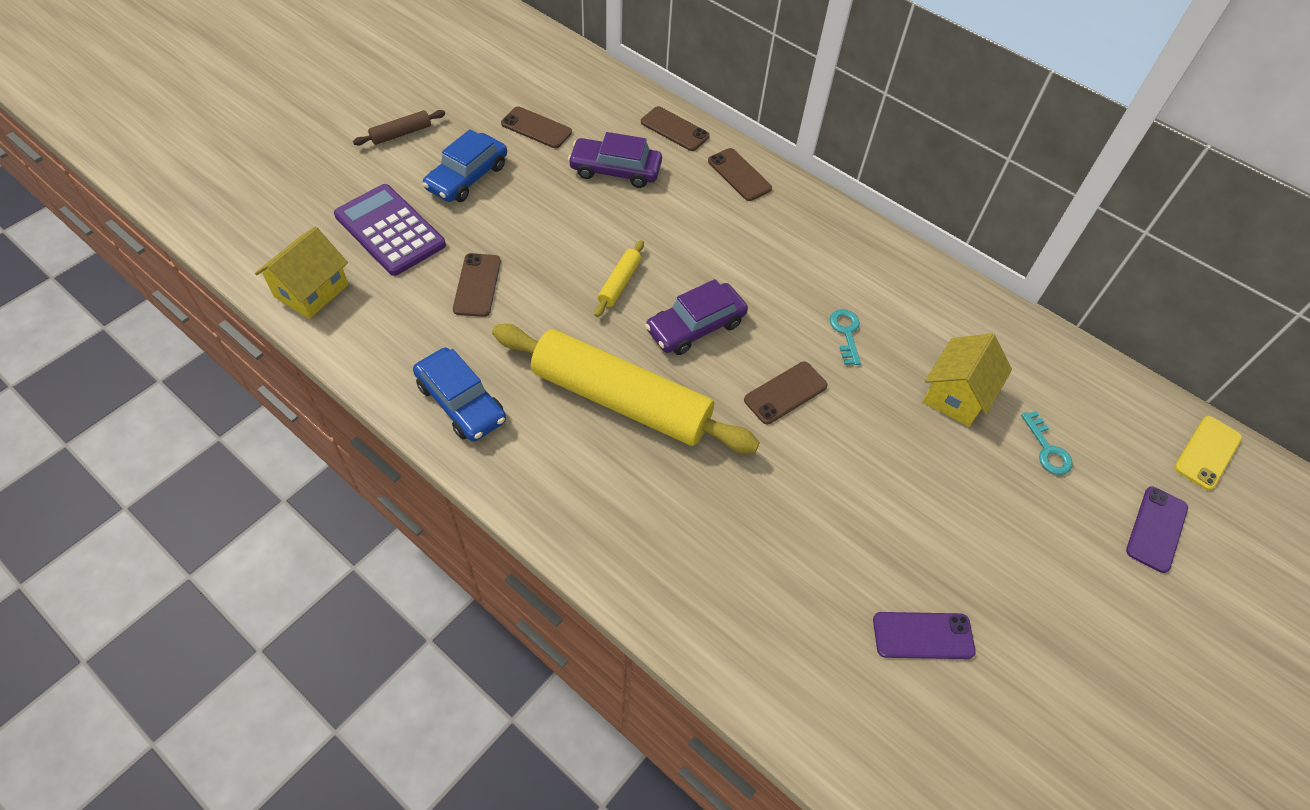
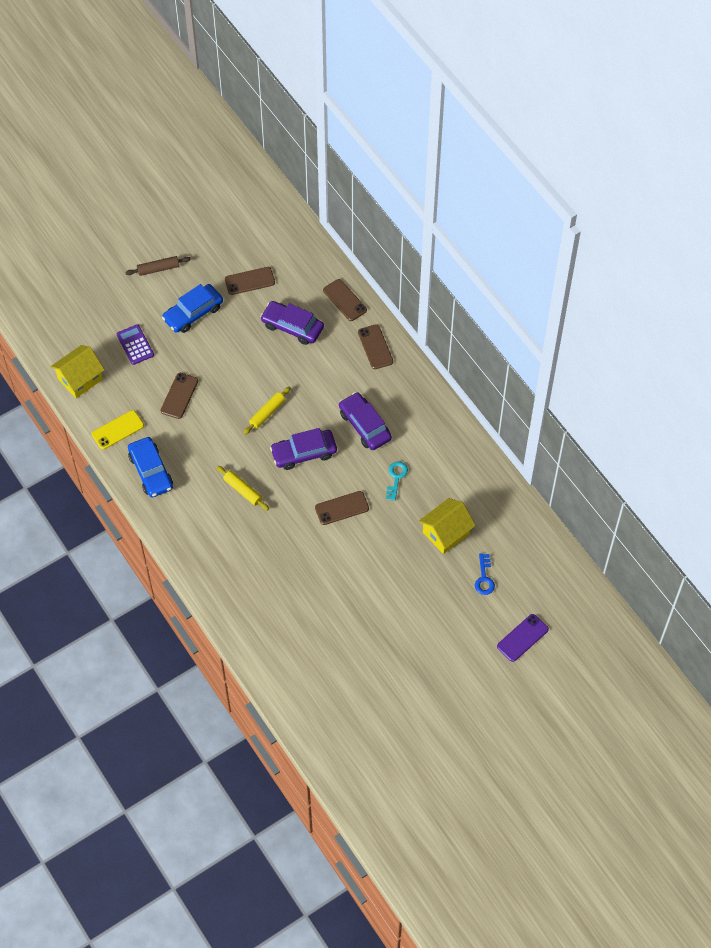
camera: 20 degrees right, 5 degrees up
purple calculator [334,184,446,276] -> purple calculator [117,324,154,365], size x0.59
yellow rolling pin [492,324,760,453] -> yellow rolling pin [217,466,269,511], size x0.40
brown phone [501,106,572,148] -> brown phone turned 60 degrees counterclockwise [225,267,275,295]
purple phone [873,612,976,659] -> none
turquoise key [1021,411,1073,475] -> blue key [475,553,495,595]
yellow phone [1174,416,1242,491] -> yellow phone moved to [92,410,144,450]
none -> purple car [339,392,392,450]

